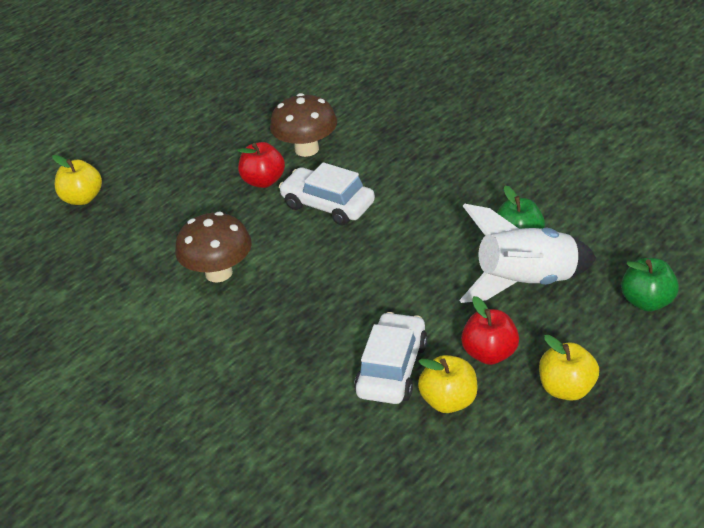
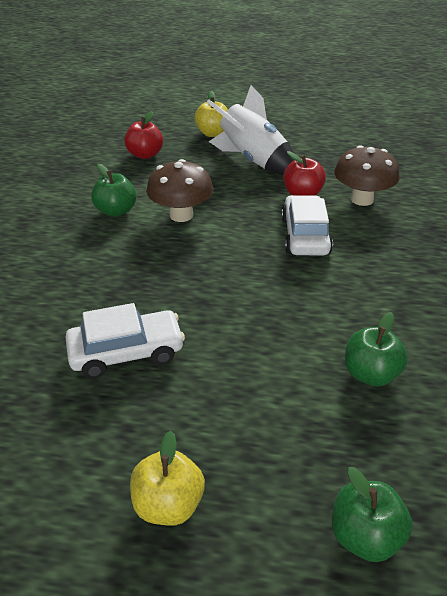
camera: 55 degrees right, 0 degrees up
yellow apple [418,355,478,413] -> none
white rocket [459,204,596,303] -> white rocket moved to [207,85,294,175]
red apple [461,296,519,365] -> red apple moved to [124,111,163,159]
none -> green apple [91,164,136,217]

